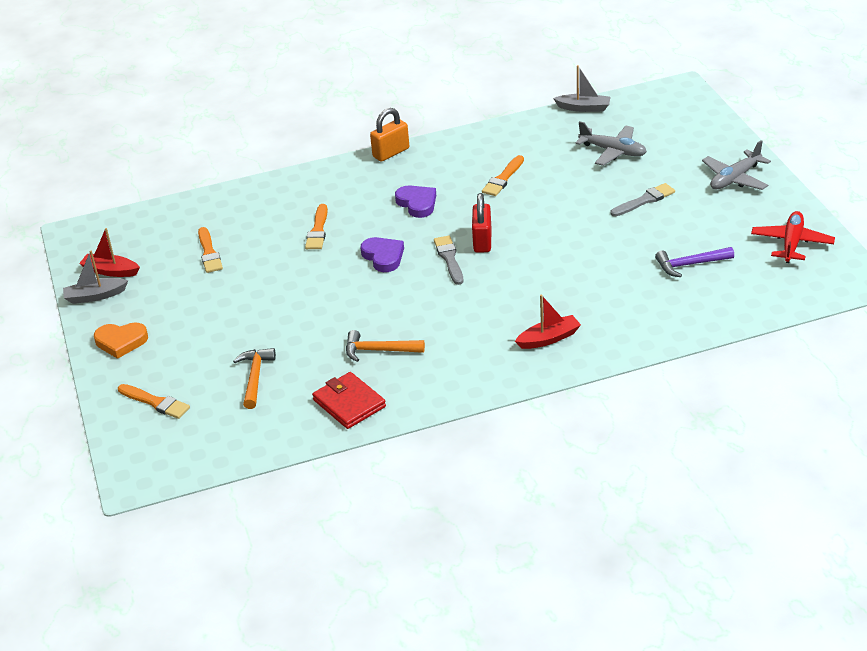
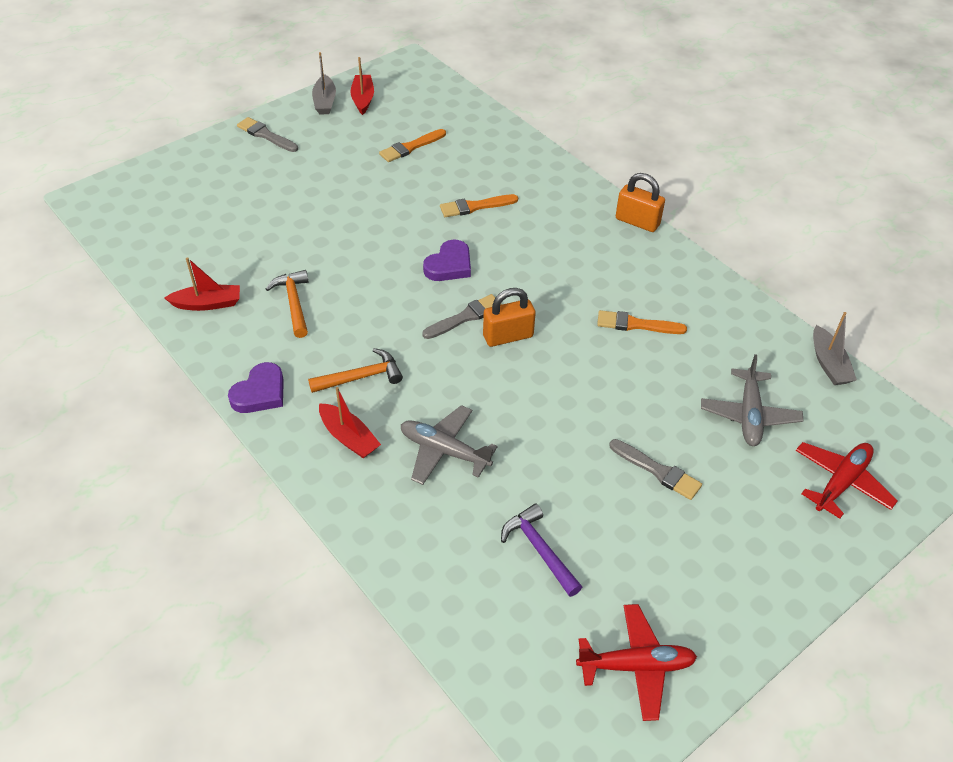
camera: 65 degrees right, 10 degrees up
grey boat [63,251,129,304] -> grey boat turned 150 degrees counterclockwise [312,52,336,114]
orange heart [94,322,148,359] -> grey brush [237,117,298,152]
orange brush [118,384,190,419] -> none
orange hammer [233,348,276,409] -> orange hammer moved to [308,348,403,393]
red wallet [312,372,386,429] -> red boat [165,257,240,311]
purple heart [395,185,436,218] -> purple heart moved to [228,362,284,413]
red padlock [472,193,492,253] -> orange padlock [483,288,536,347]
grey plane [702,140,771,190] -> grey plane moved to [401,405,498,485]
none -> red plane [796,442,898,519]

